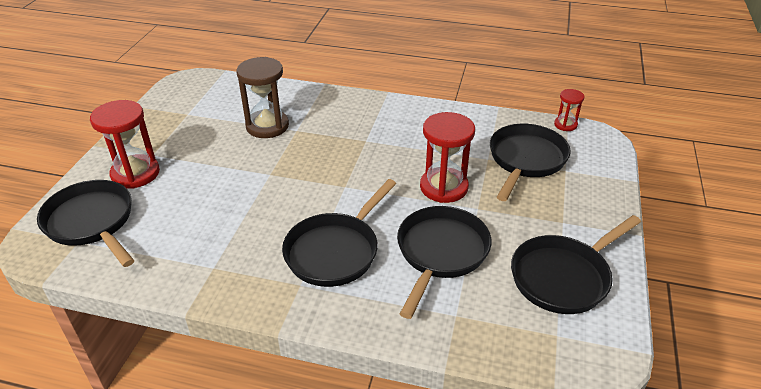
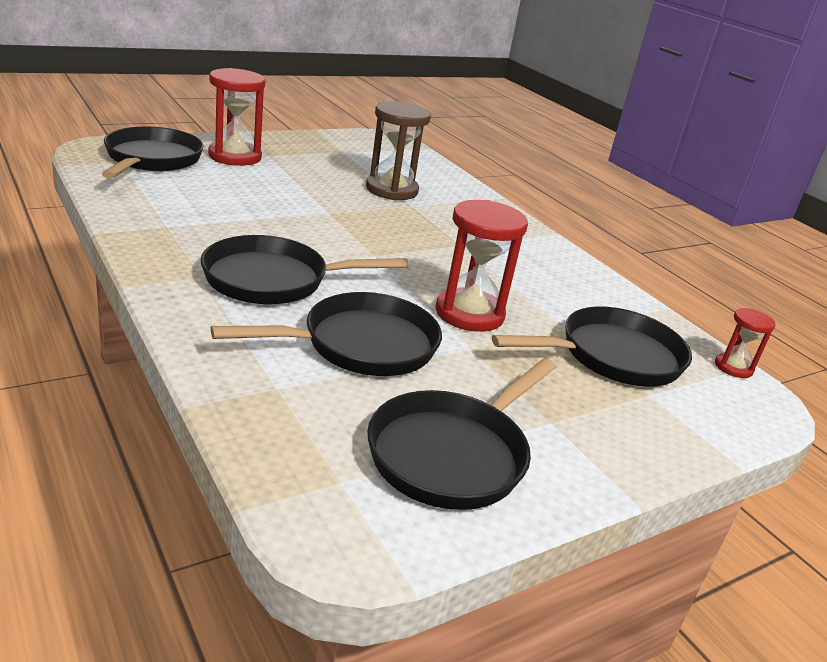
camera: 40 degrees right, 10 degrees down
black pan [511,215,641,314] -> black pan turned 60 degrees counterclockwise [367,358,556,510]

